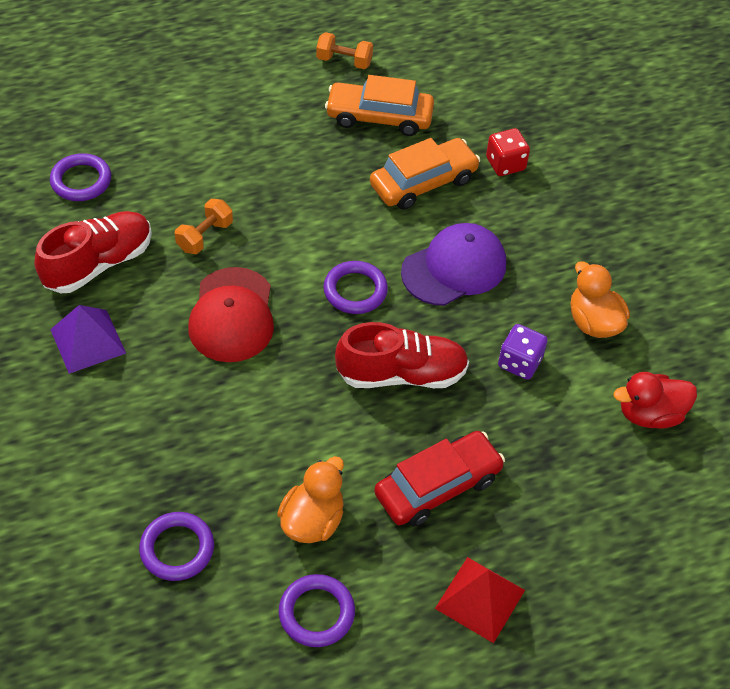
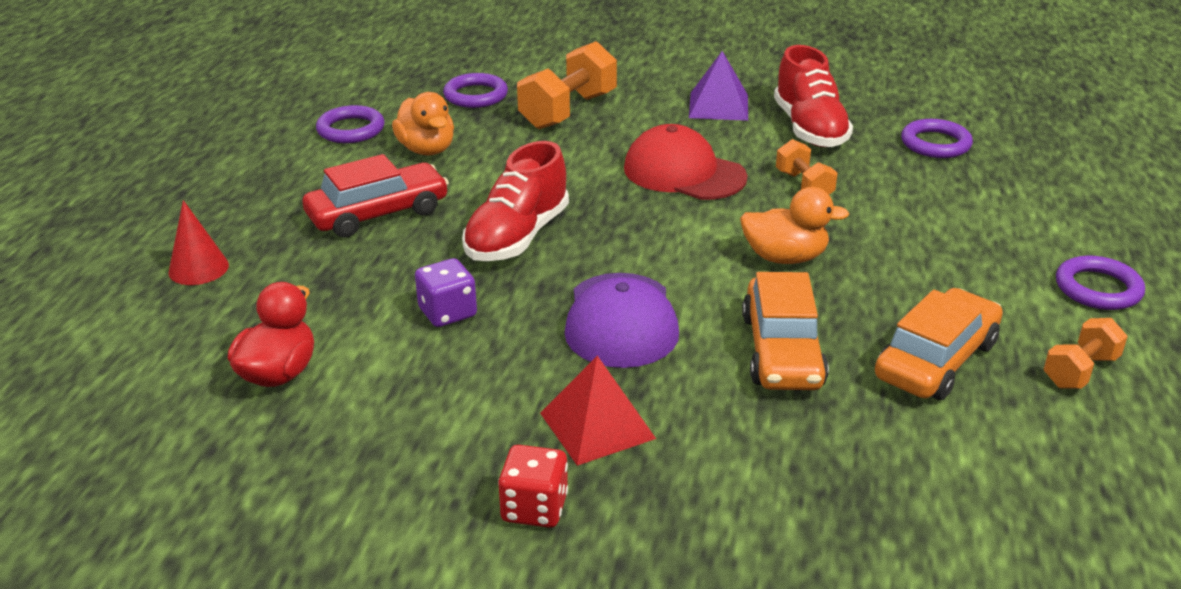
camera: 125 degrees right, 20 degrees down
purple ring [323,261,388,314] -> purple ring moved to [1056,256,1145,310]
red car [374,431,505,527] -> red car turned 120 degrees counterclockwise [302,154,449,238]
red pyramid [435,557,525,643] -> red pyramid moved to [540,356,656,466]
red dice [486,128,530,176] -> red dice moved to [498,445,568,528]
orange duck [571,261,630,338] -> orange duck moved to [740,187,850,264]
none -> red cone [169,200,229,285]
none -> orange dumbbell [517,41,617,129]

